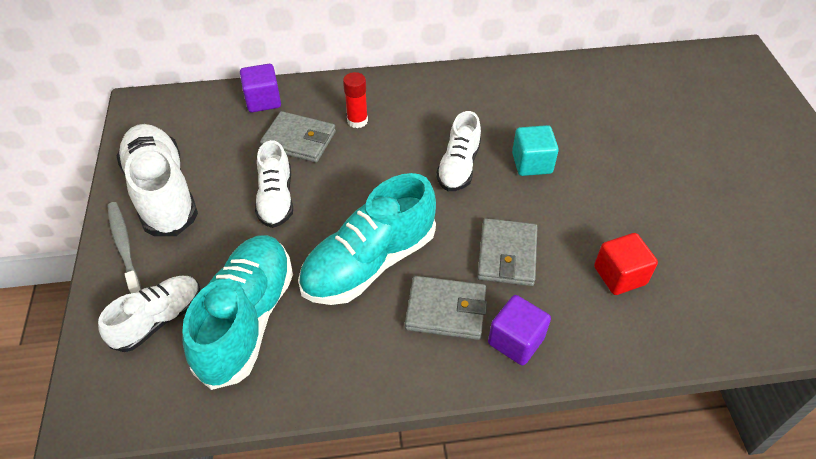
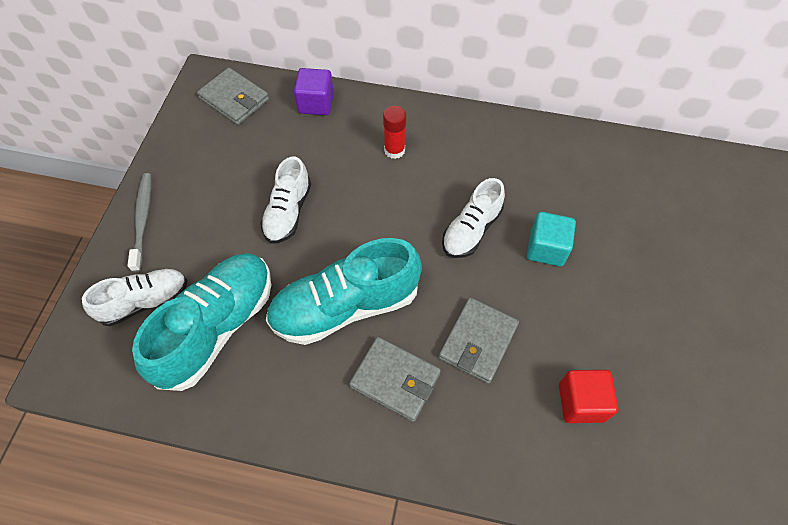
camera: 20 degrees right, 10 degrees up
white shoe [116,124,198,236] -> none
grey wallet [260,111,336,163] -> grey wallet moved to [197,68,269,125]
purple cube [488,295,551,365] -> none

